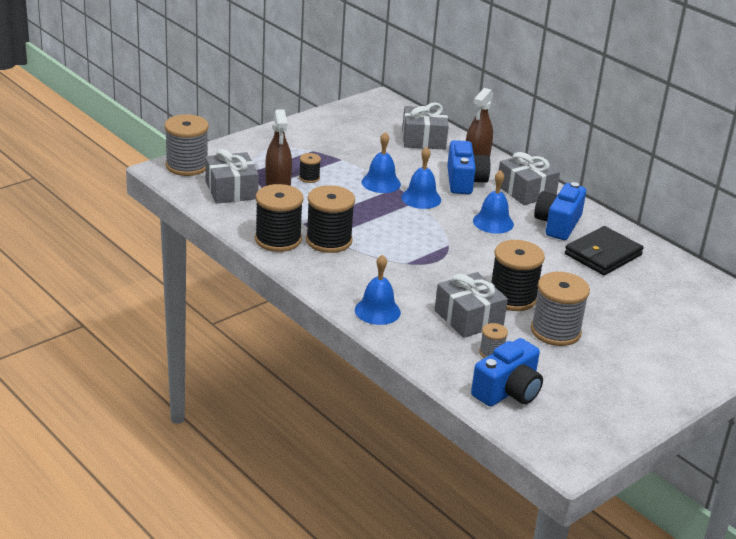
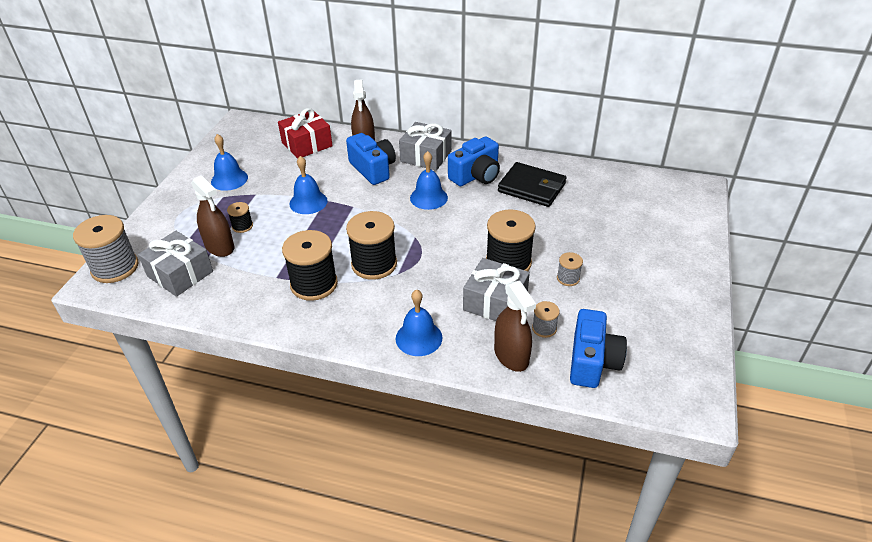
camera: 30 degrees left, 10 degrees up
black spool [255,184,303,252] -> black spool moved to [346,211,397,280]
blue bell [401,147,441,209] -> blue bell moved to [211,134,248,191]
grey gift [402,103,449,149] -> red gift [278,108,333,159]
grey spool [531,272,590,346] -> grey spool [557,252,583,286], size x0.49
blue camera [534,182,586,240] -> blue camera turned 120 degrees counterclockwise [448,136,500,186]
black wallet [565,226,644,275] -> black wallet turned 75 degrees counterclockwise [498,162,567,207]
none -> brown spray bottle [494,281,536,372]

